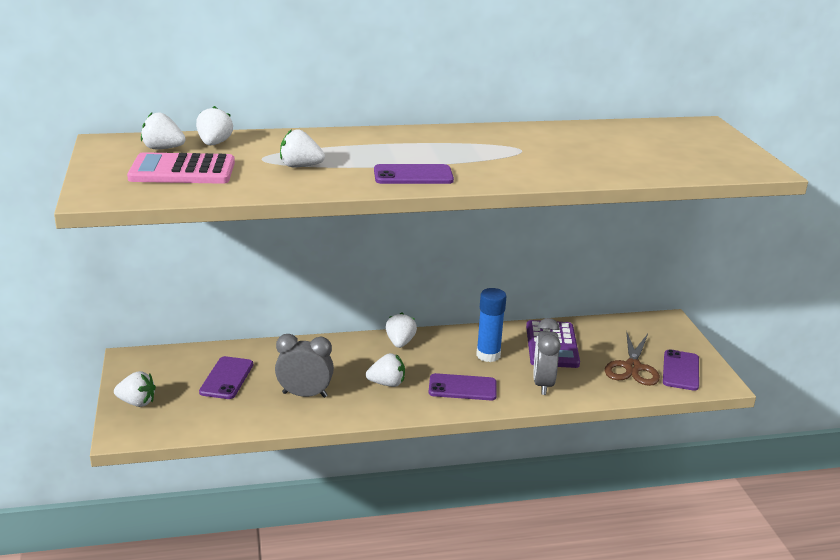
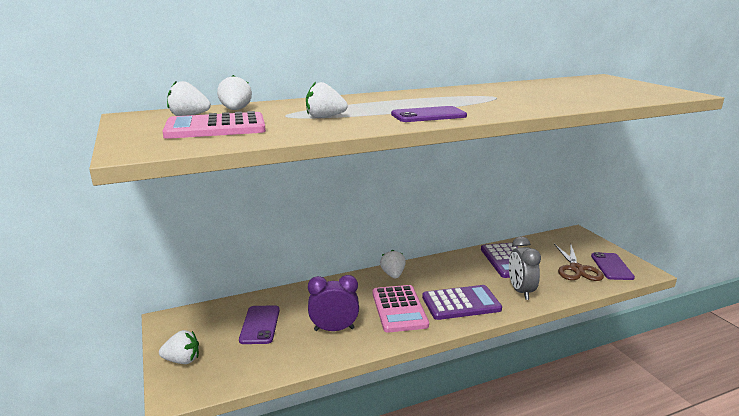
camera: 10 degrees left, 5 degrees down
grey clock [275,334,334,398] -> purple clock [308,275,359,331]
white strawberry [366,353,405,387] -> pink calculator [372,285,429,332]
purple phone [428,373,497,400] -> purple calculator [422,285,502,320]
blue glue stick [476,288,507,362] -> none

